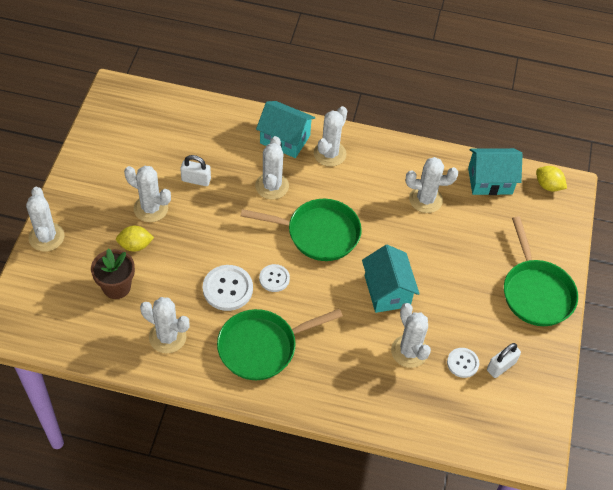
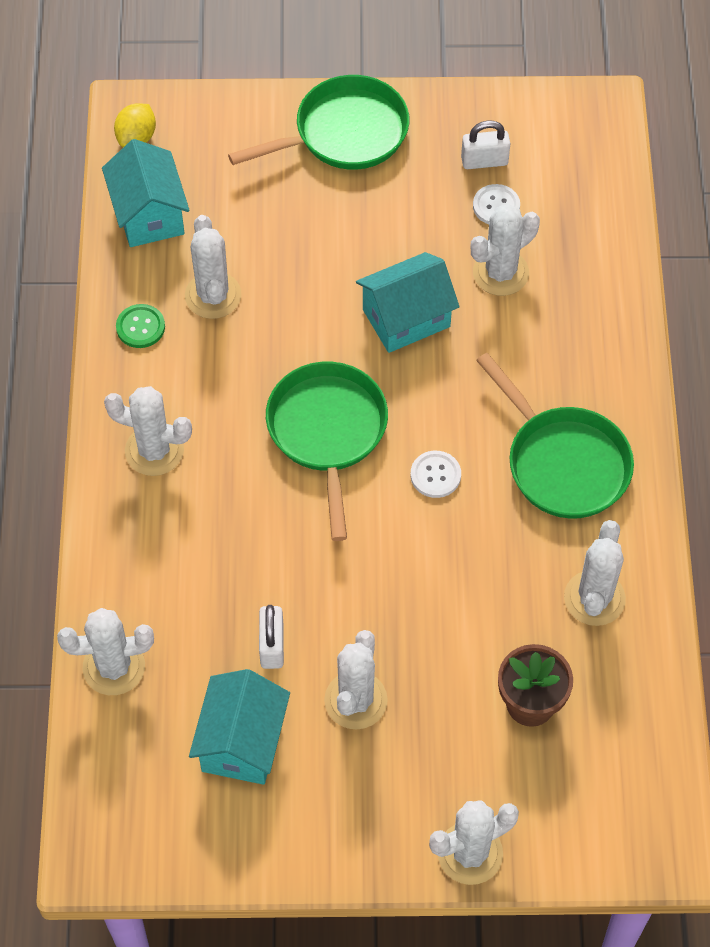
camera: 100 degrees left, 5 degrees up
yellow lemon [116,226,154,252] -> none
white button [203,265,253,311] -> none
white cactus [255,136,289,199] -> white cactus moved to [57,608,154,695]
turquoise house [256,101,316,158] -> turquoise house moved to [189,669,290,785]
white padlock [487,343,521,378] -> white padlock turned 45 degrees counterclockwise [461,121,510,169]
none -> green button [116,304,165,348]

